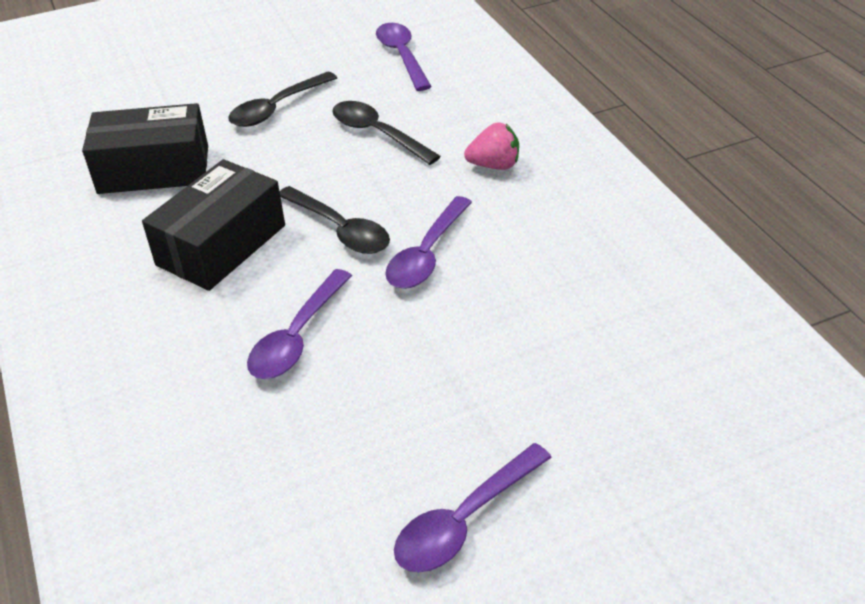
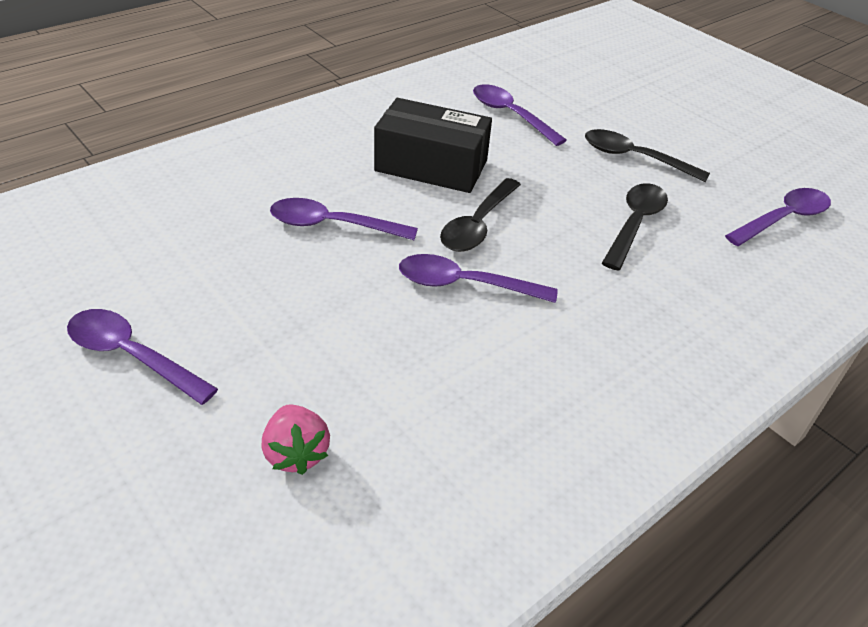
camera: 70 degrees right, 0 degrees up
black box [82,103,208,194] -> purple spoon [473,84,567,146]
pink strawberry [464,122,519,170] -> pink strawberry moved to [262,404,330,475]

